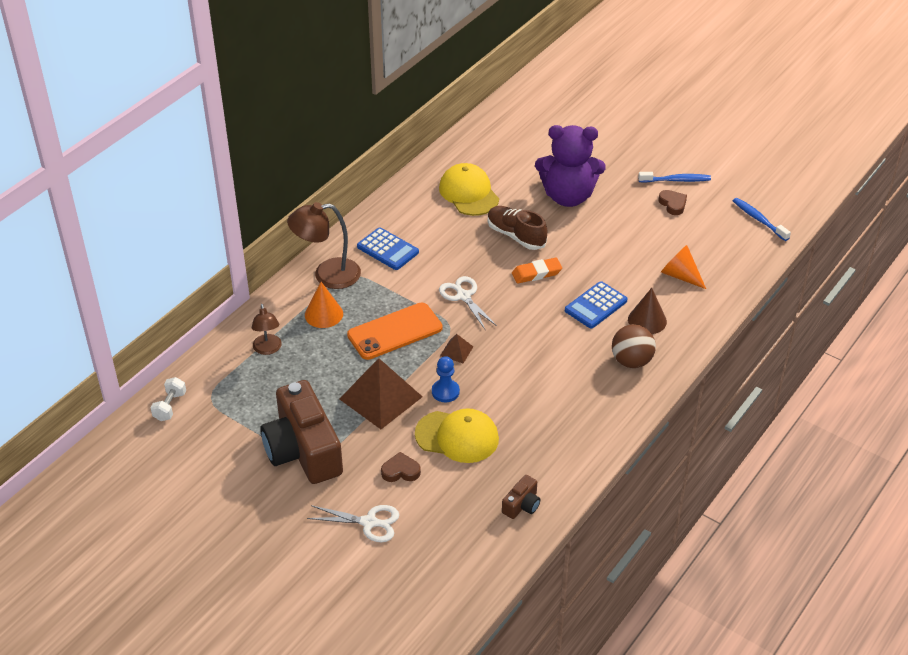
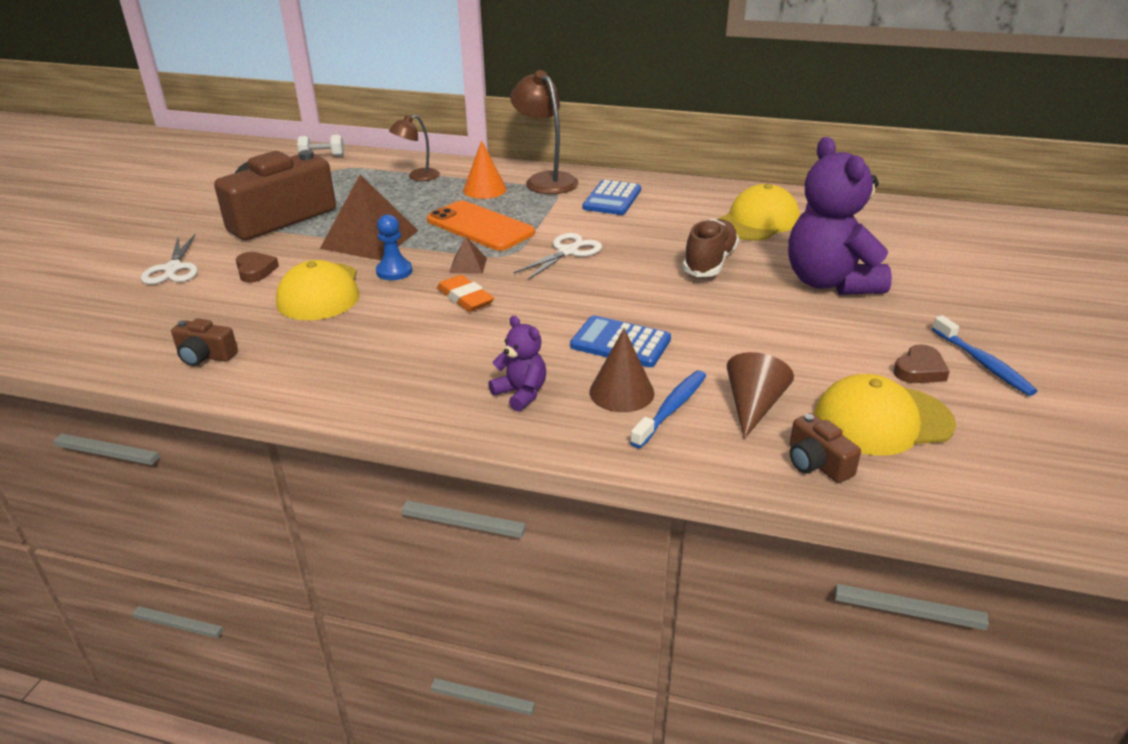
camera: 70 degrees right, 10 degrees down
orange eraser [512,258,562,284] -> orange eraser moved to [437,275,494,312]
brown ball [612,324,656,368] -> purple teddy bear [488,316,546,412]
orange cone [661,245,706,289] -> brown cone [727,352,794,439]
blue toothbrush [733,198,791,241] -> blue toothbrush moved to [630,370,706,448]
none -> brown camera [790,413,861,483]
none -> yellow cap [814,374,956,456]

